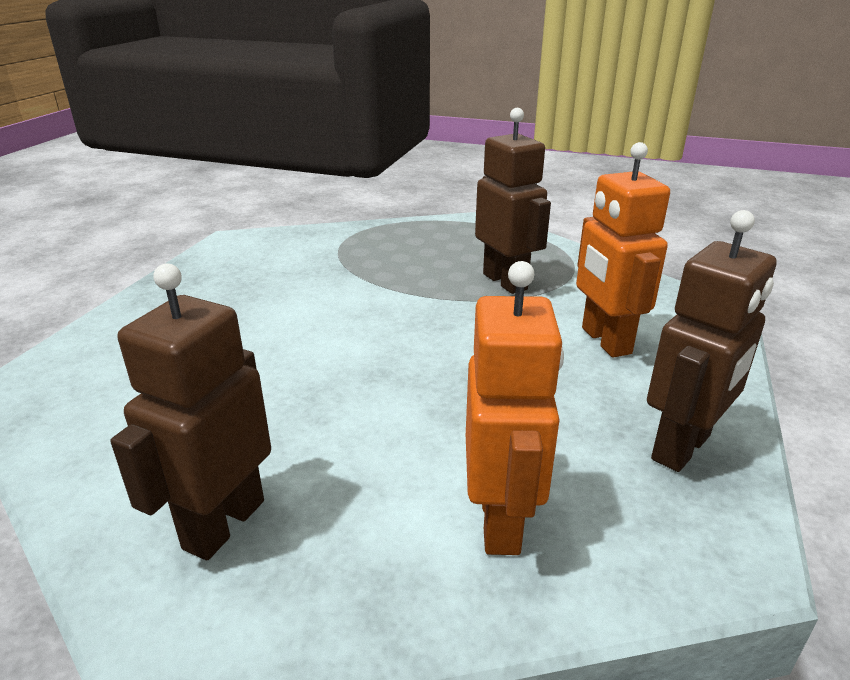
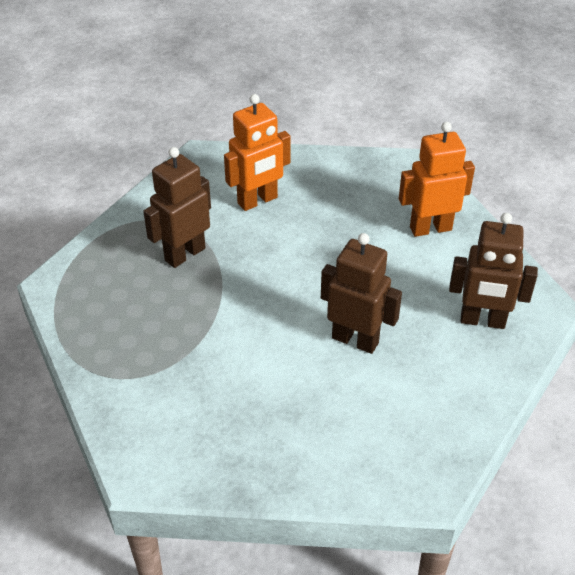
camera: 105 degrees left, 15 degrees up
brown robot [647,210,776,472] -> brown robot moved to [321,233,402,354]

